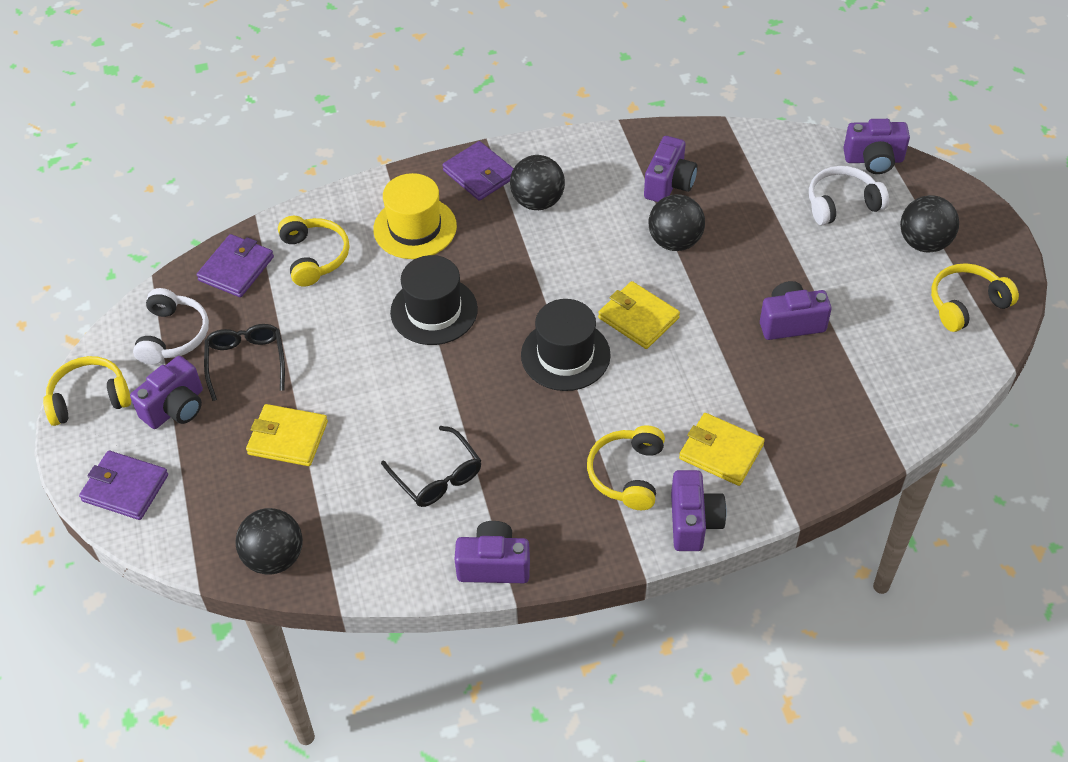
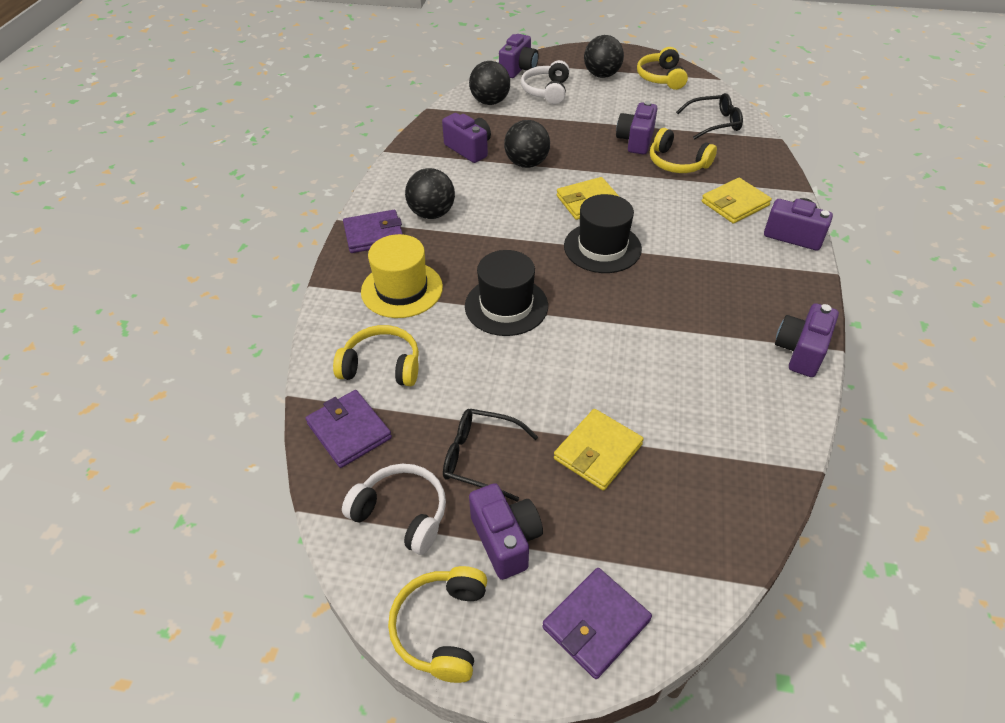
camera: 65 degrees left, 5 degrees down
black ball [235,508,303,575] -> black ball moved to [469,61,510,105]
black glasses [381,426,482,507] -> black glasses moved to [676,93,743,140]
yellow headphones [587,425,665,510] -> yellow headphones moved to [650,128,717,173]

